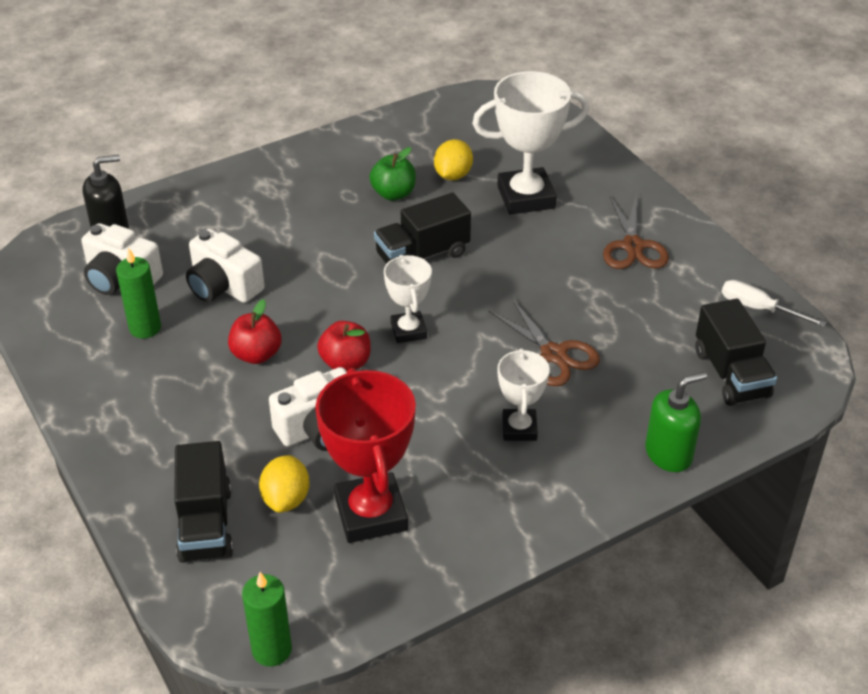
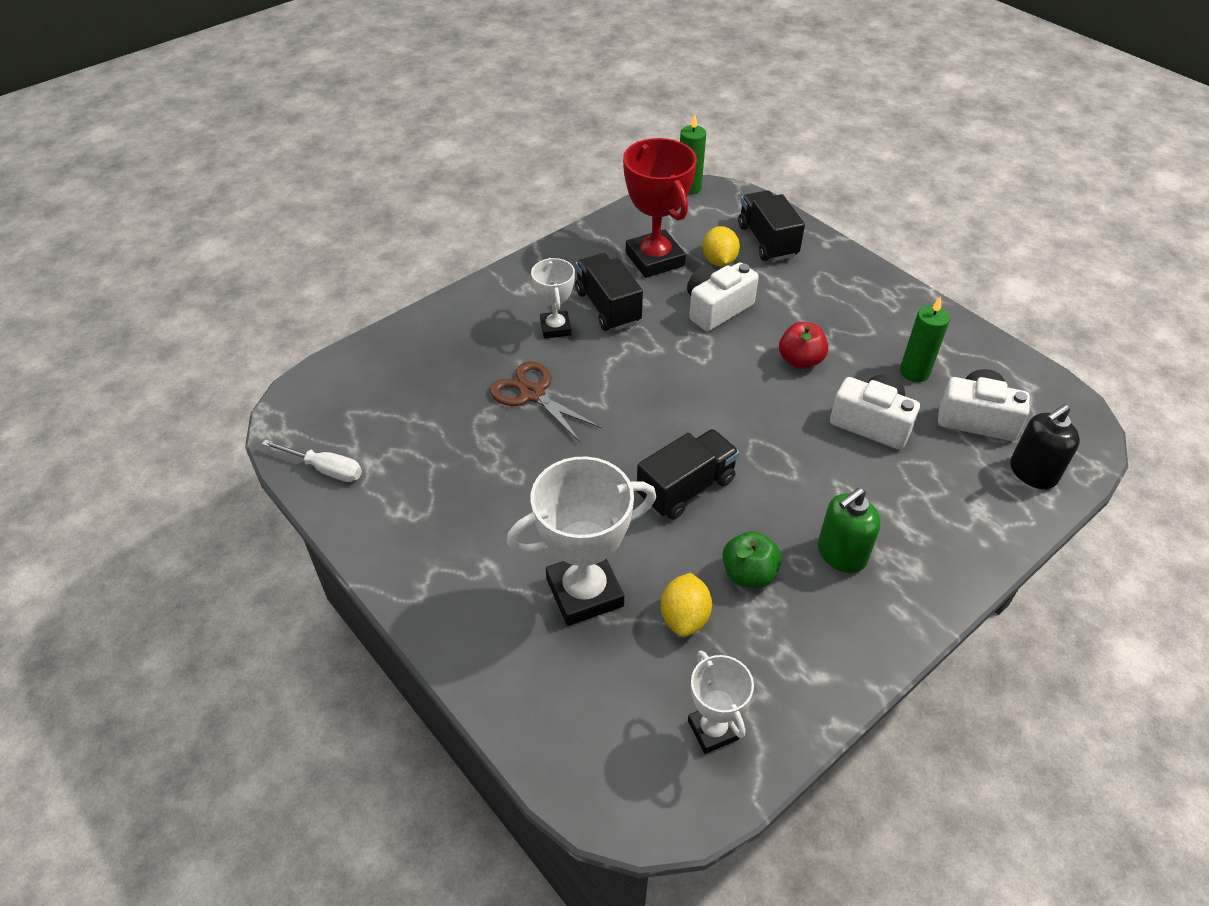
camera: 170 degrees right, 5 degrees up
red apple [317,321,371,371] -> none
white trophy [384,255,432,343] -> white trophy moved to [688,650,754,754]
brown scissors [603,196,669,269] -> none
green soap dispenser [645,372,707,472] -> green soap dispenser moved to [818,488,881,573]
black truck [695,299,777,406] -> black truck moved to [575,253,643,331]

